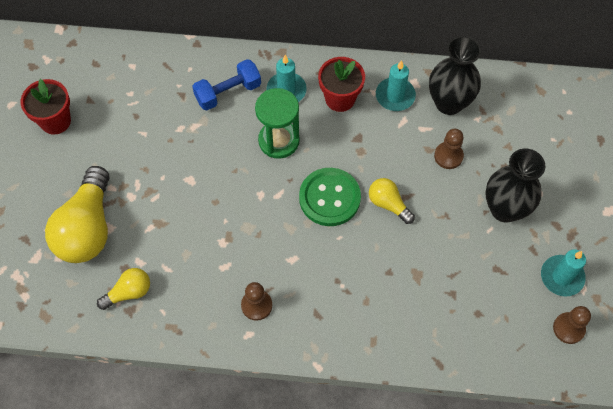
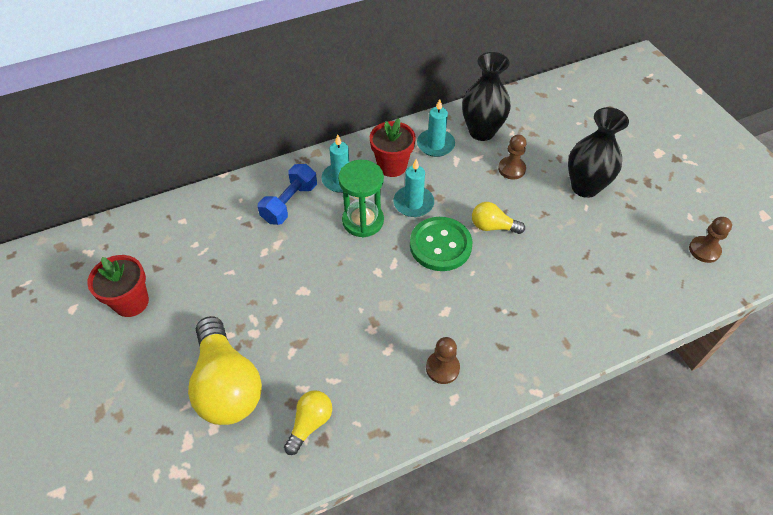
camera: 30 degrees left, 10 degrees down
turquoise candle [541,249,586,296] -> turquoise candle moved to [393,159,434,217]

